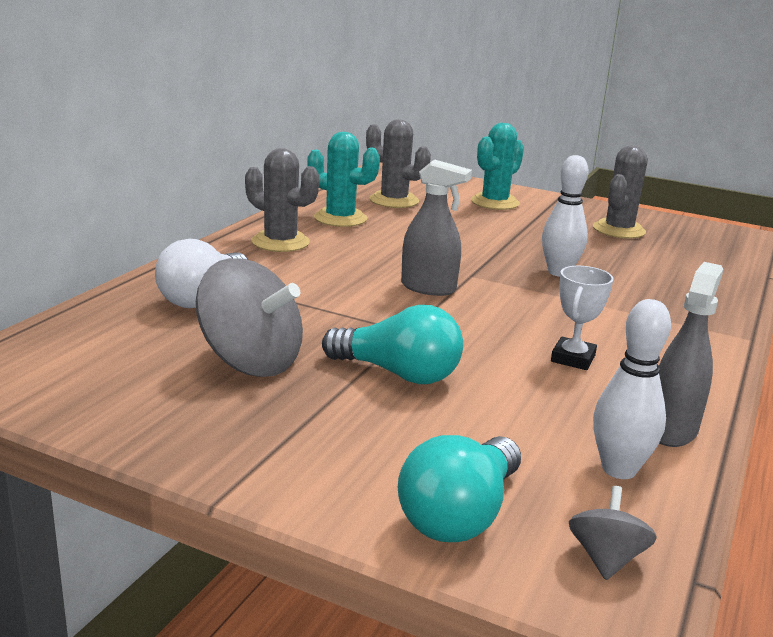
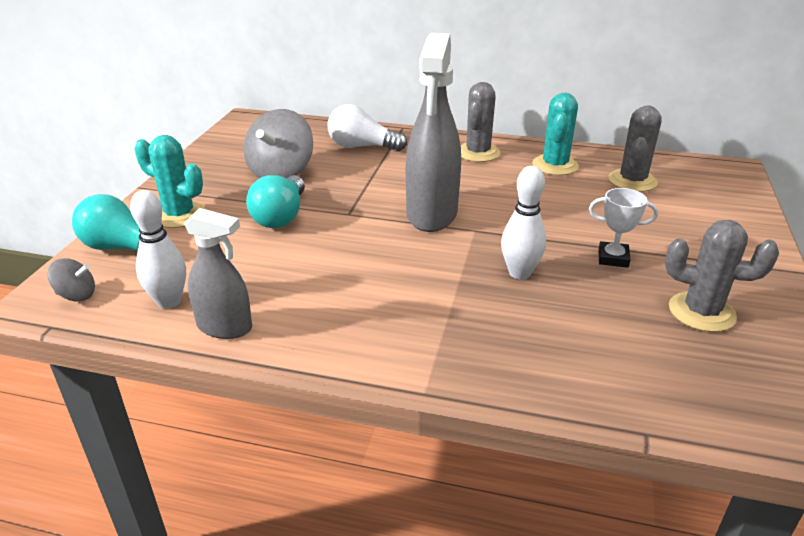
camera: 80 degrees right, 10 degrees up
grey spray bottle [401,159,472,296] -> grey spray bottle [406,33,461,232], size x1.69
turquoise cactus [471,123,524,210] -> turquoise cactus moved to [134,135,205,228]
white trophy [551,266,614,370] -> white trophy moved to [589,188,658,268]

